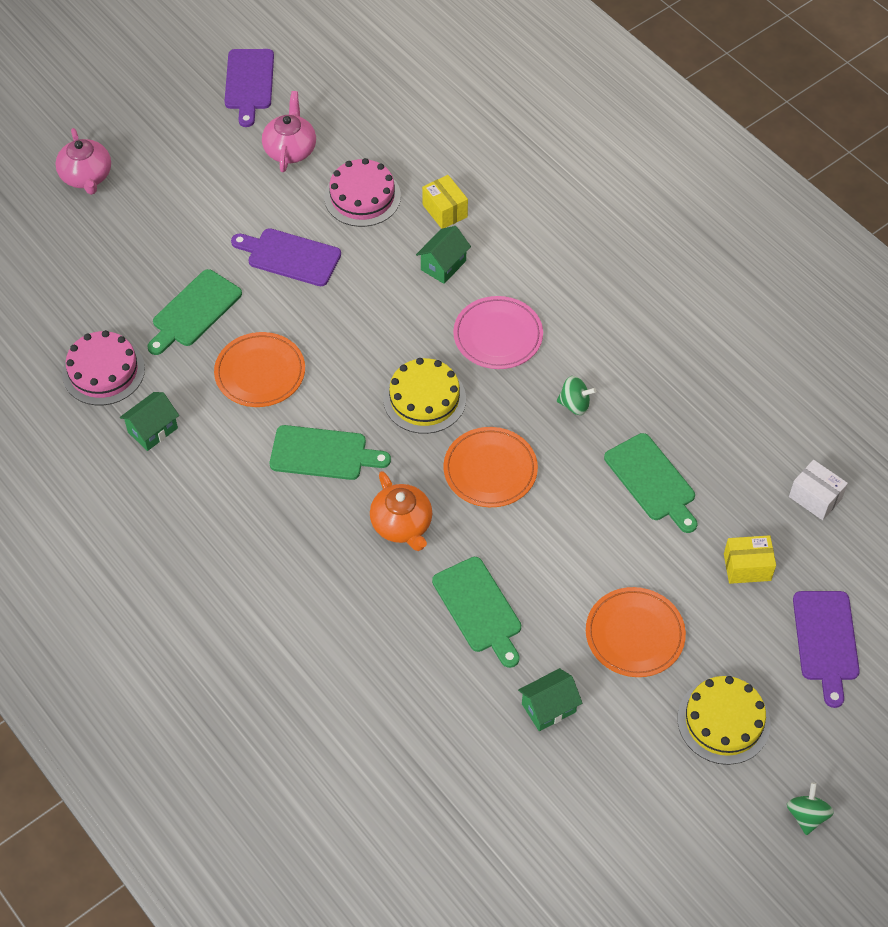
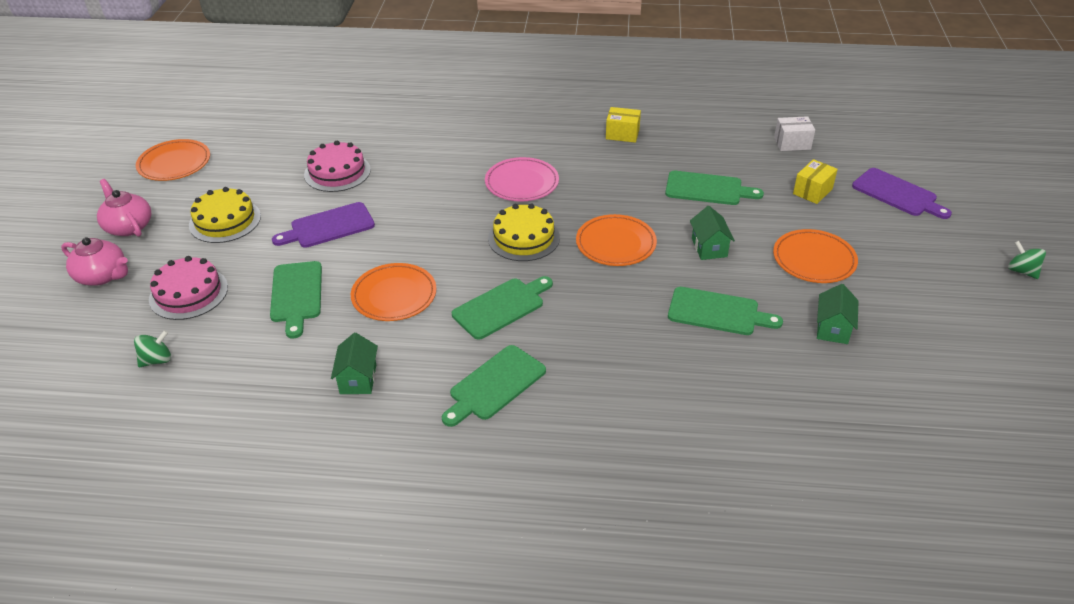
camera: 45 degrees left, 15 degrees down
pink cake [62,330,145,405] -> pink cake moved to [149,256,228,320]
purple cutting board [224,49,274,127] -> orange plate [136,139,210,181]
pink teapot [262,91,316,172] -> pink teapot moved to [97,179,151,237]
orange teapot [370,471,432,551] -> none
green house [416,226,471,284] -> green house moved to [690,206,735,260]
yellow box [422,175,468,229] -> yellow box moved to [606,107,641,143]
green spinning top [557,376,596,415] -> green spinning top moved to [134,330,171,367]
yellow cake [677,676,770,765] -> yellow cake moved to [189,187,261,243]
none -> green cutting board [442,345,546,427]

